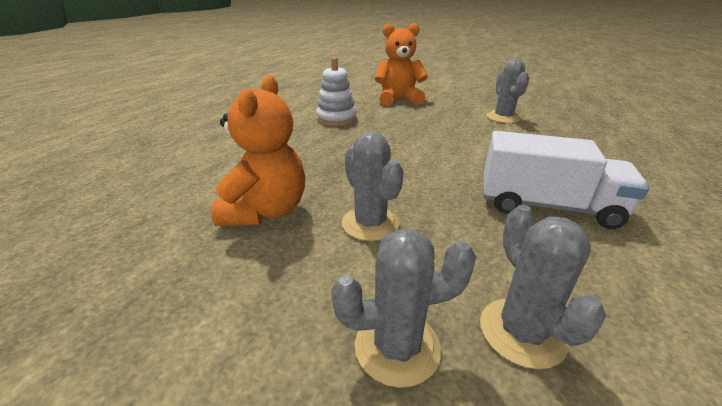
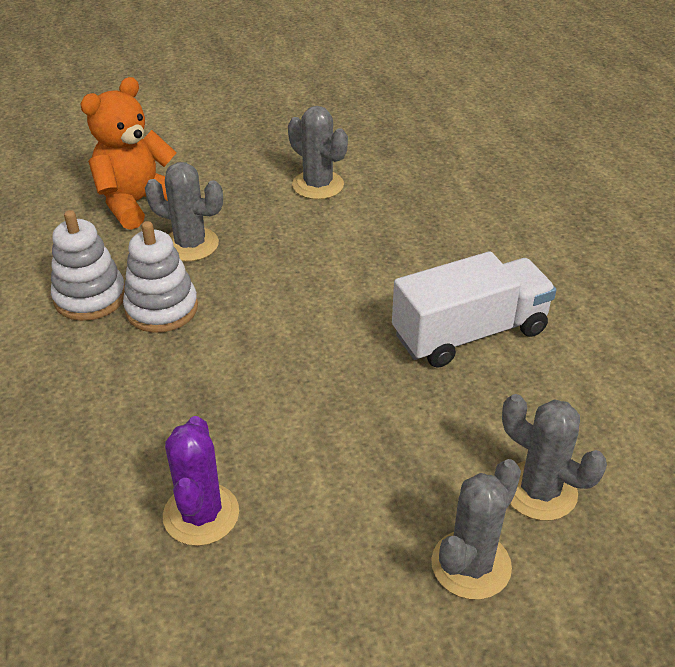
camera: 40 degrees left, 10 degrees up
orange teddy bear [211,75,305,226] -> purple cactus [163,416,239,546]
grey cactus [342,132,404,241] -> grey cactus moved to [145,162,223,262]
none -> white stacking toy [123,221,198,333]

